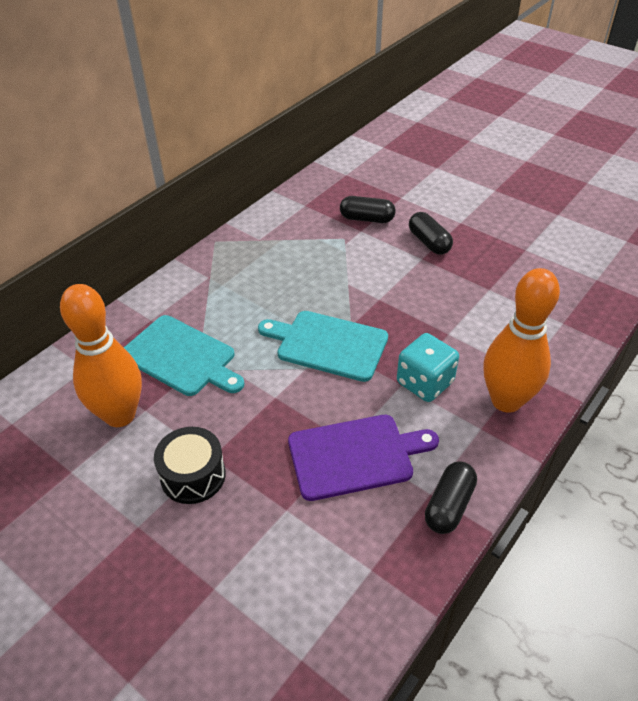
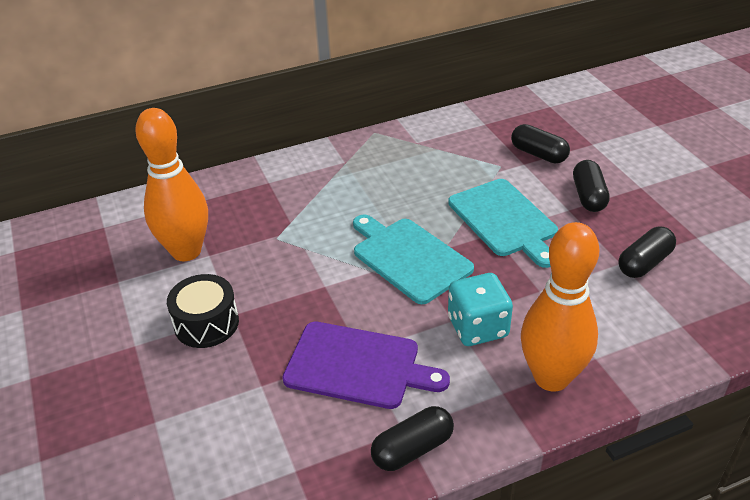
camera: 30 degrees right, 5 degrees down
turquoise cutting board [124,315,244,396] -> turquoise cutting board moved to [448,179,558,268]
none -> black capsule [618,227,676,278]

